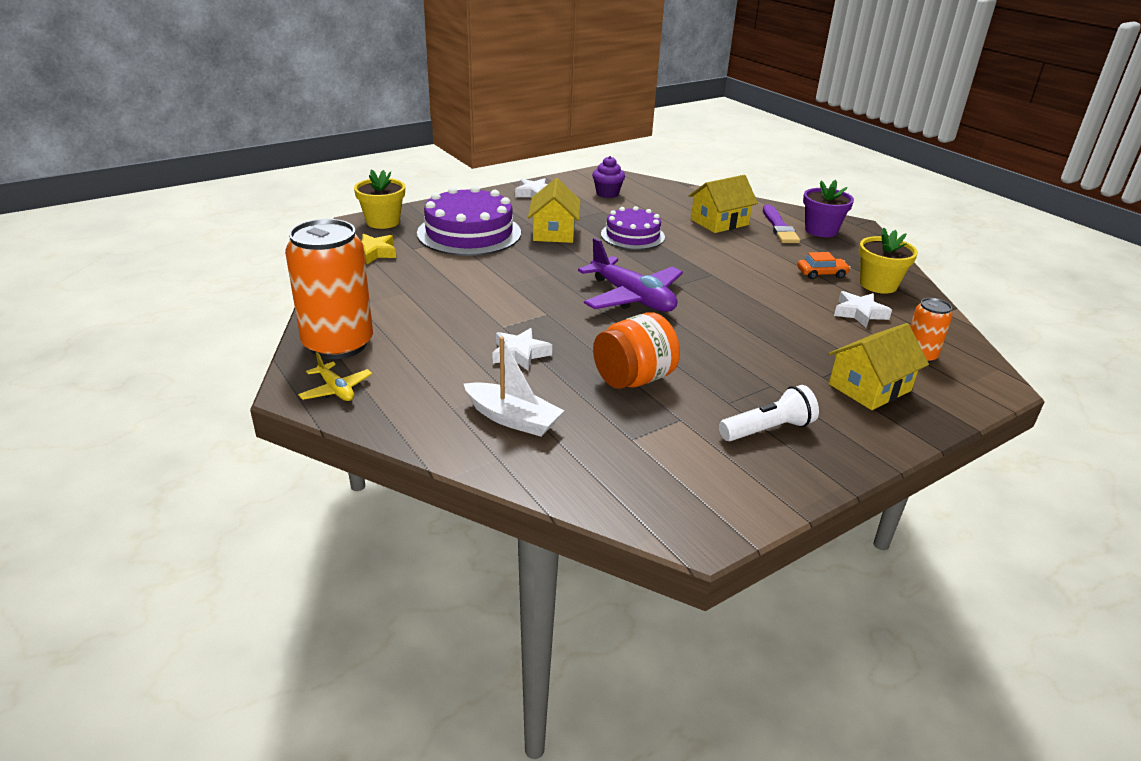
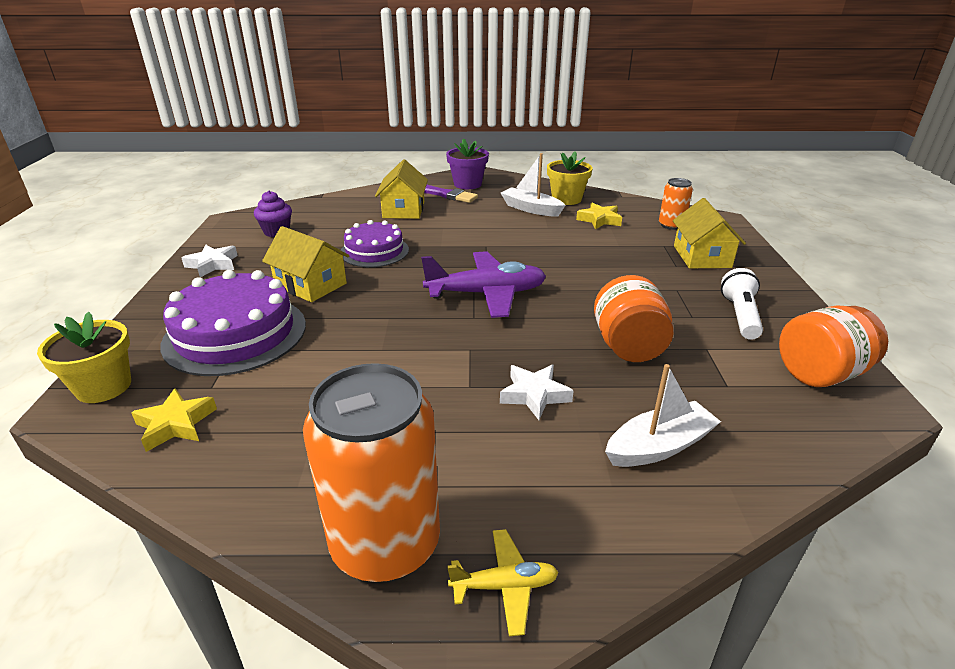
camera: 55 degrees left, 0 degrees up
orange car [797,252,851,279] -> white boat [501,153,565,217]
white star [834,291,892,327] -> yellow star [576,203,622,229]
none -> orange jar [779,306,888,387]

